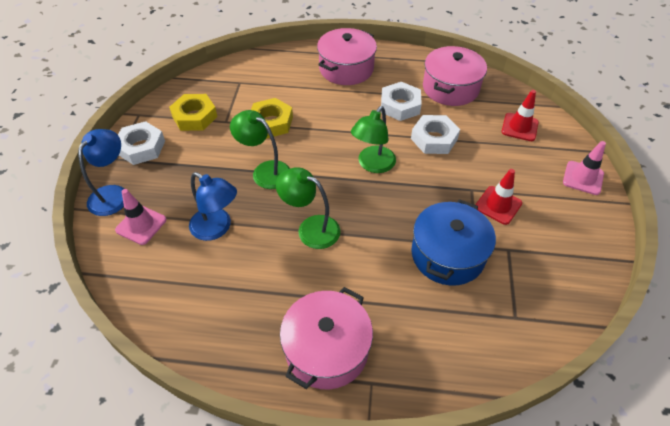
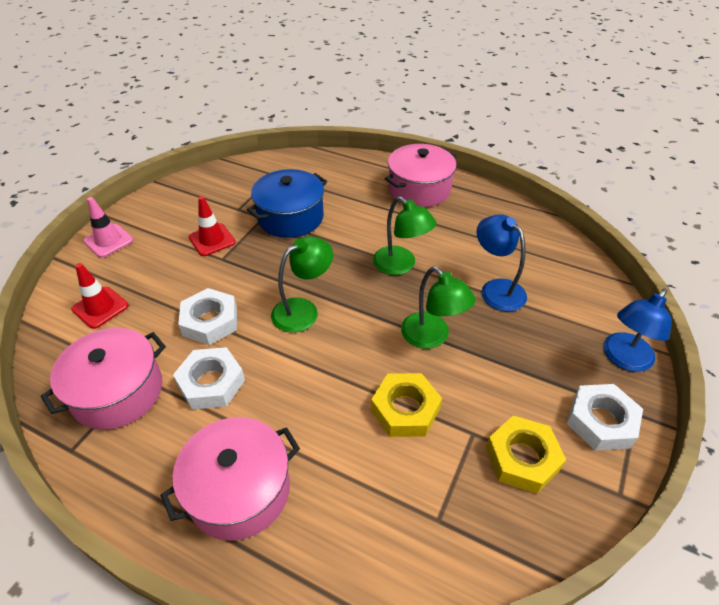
camera: 160 degrees left, 5 degrees down
pink traffic cone [115,189,166,245] -> none

